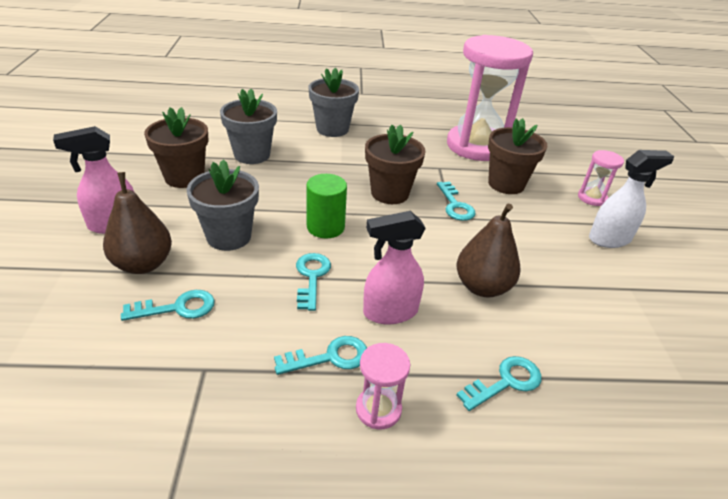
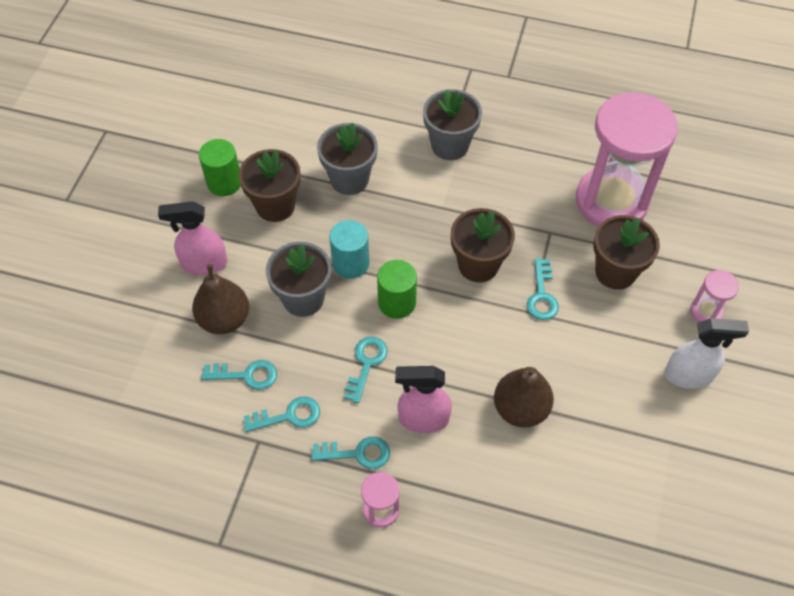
camera: 20 degrees right, 20 degrees up
turquoise key [457,356,542,411] -> turquoise key moved to [243,396,320,432]
none -> green cylinder [199,139,241,196]
none -> turquoise cylinder [329,220,369,279]

